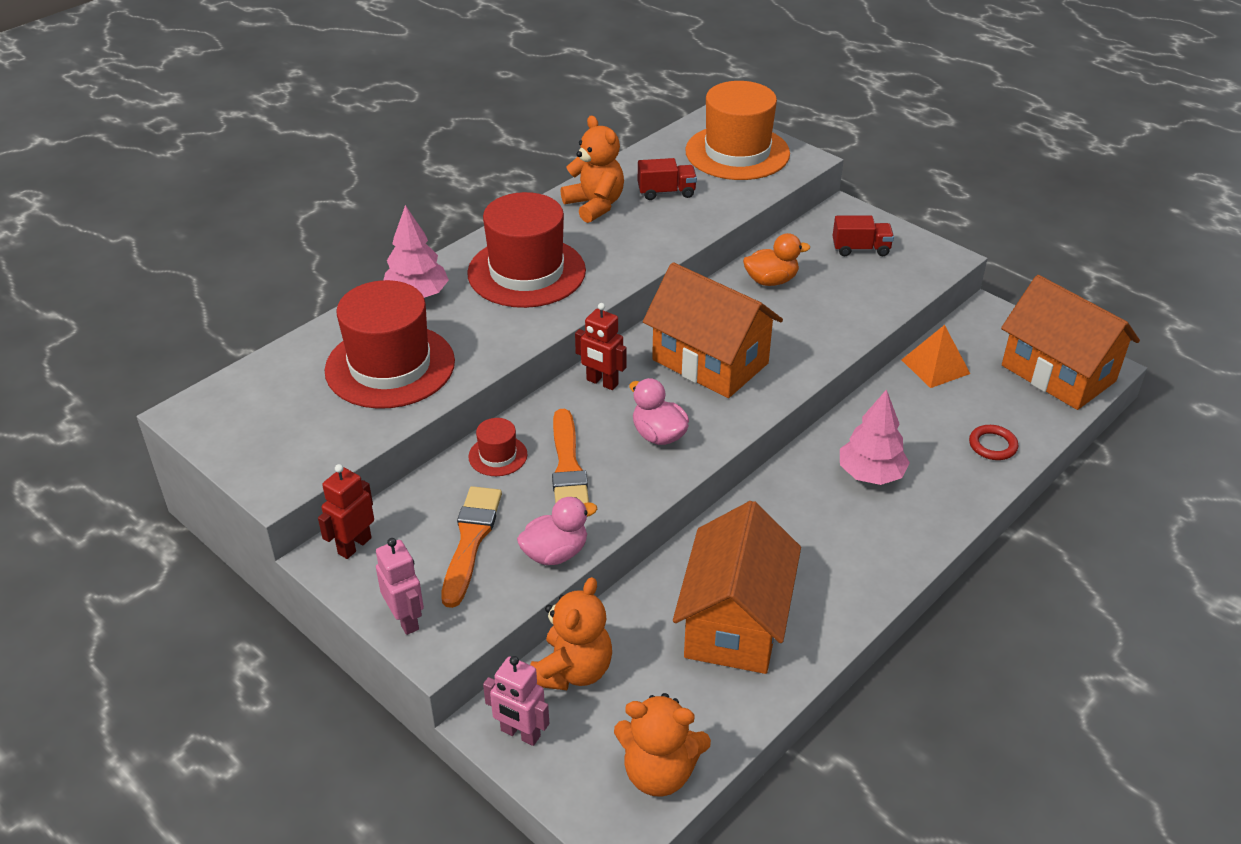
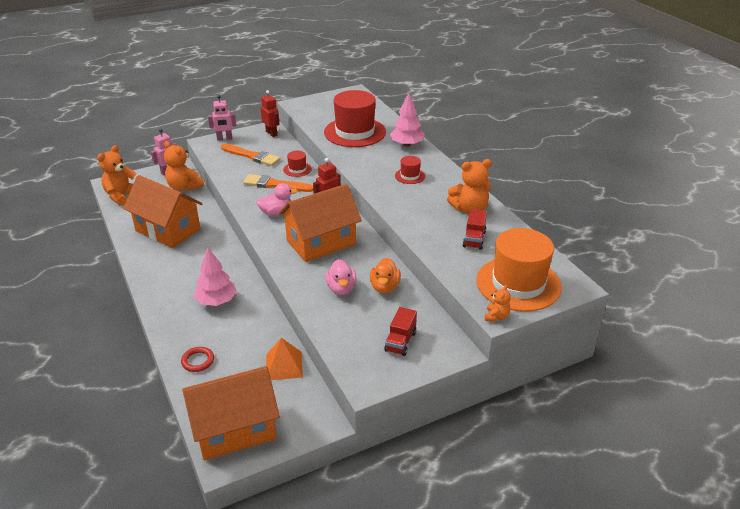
camera: 110 degrees right, 5 degrees down
red hat [467,192,586,308] -> red hat [395,156,425,184], size x0.44
pink duck [517,497,597,565] -> pink duck moved to [325,259,357,295]
none -> orange teddy bear [485,285,511,322]

